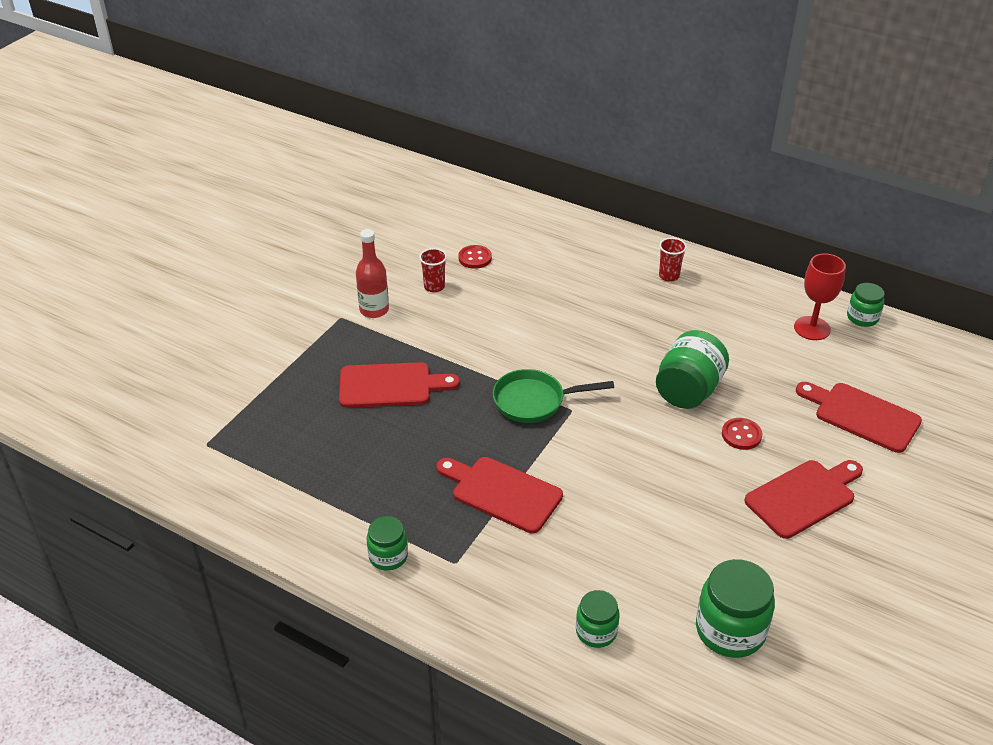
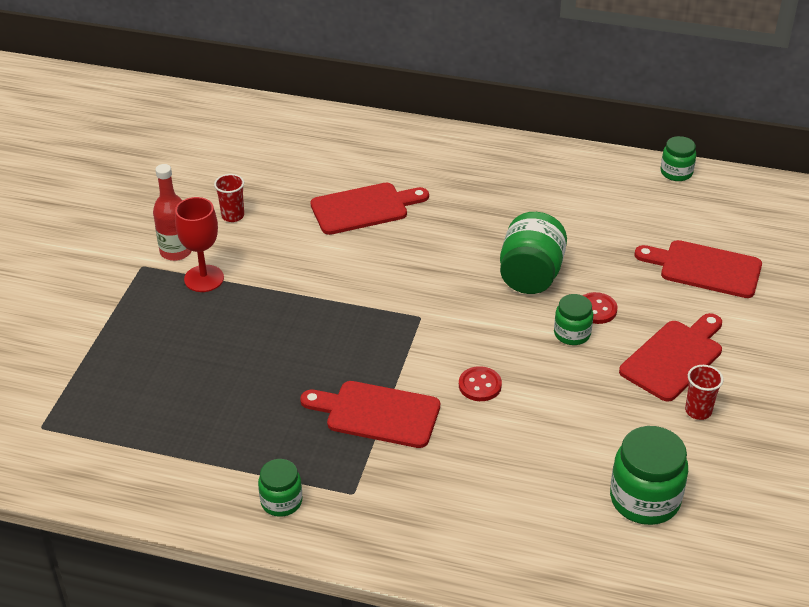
camera: 15 degrees left, 0 degrees up
red cutting board [339,362,460,408] -> red cutting board moved to [310,183,429,235]
red button [458,245,492,269] -> red button moved to [459,366,502,401]
green pan [493,369,614,423] -> none
green jar [576,590,620,648] -> green jar moved to [554,294,593,345]
red cup [659,238,687,282] -> red cup moved to [685,365,724,420]
red goblet [794,253,846,340] -> red goblet moved to [175,197,224,292]

